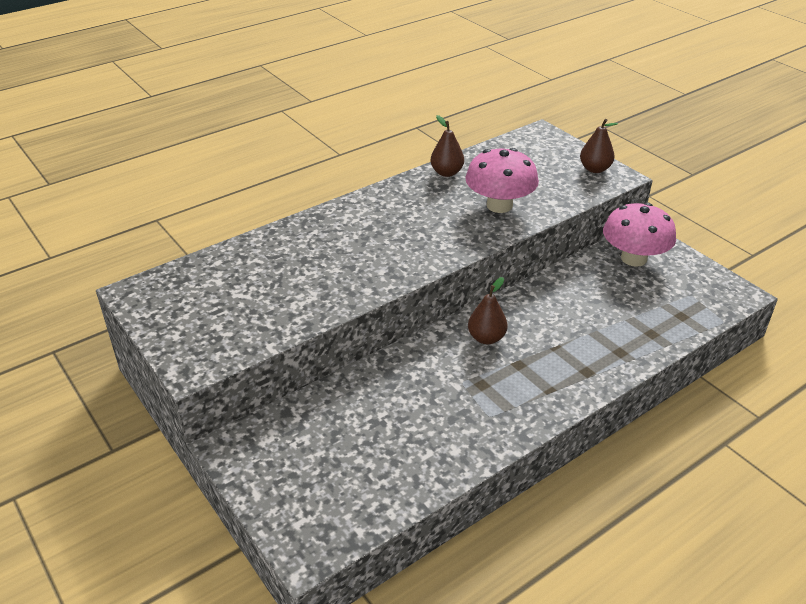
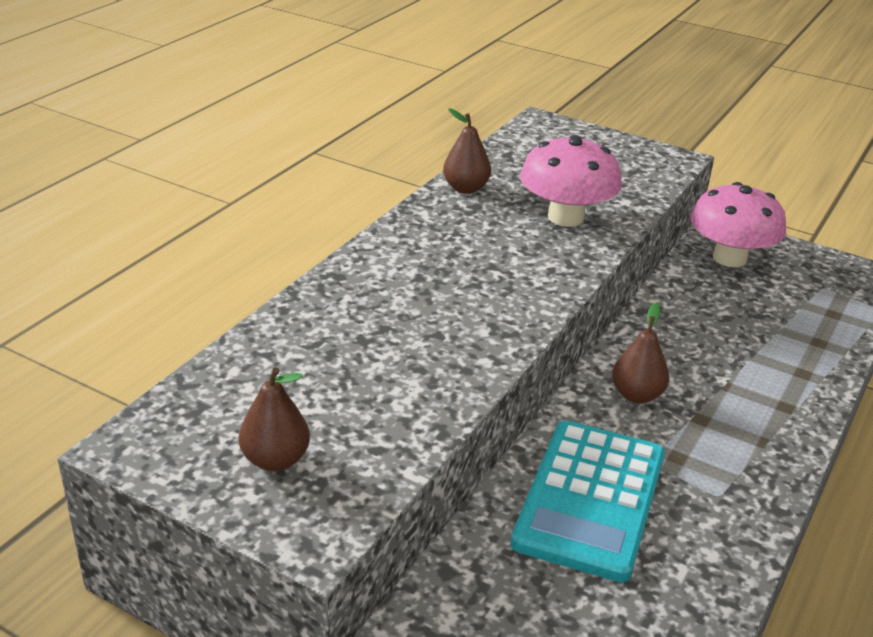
camera: 25 degrees left, 5 degrees down
brown pear [580,119,618,173] -> brown pear moved to [239,367,310,471]
none -> turquoise calculator [511,420,665,582]

